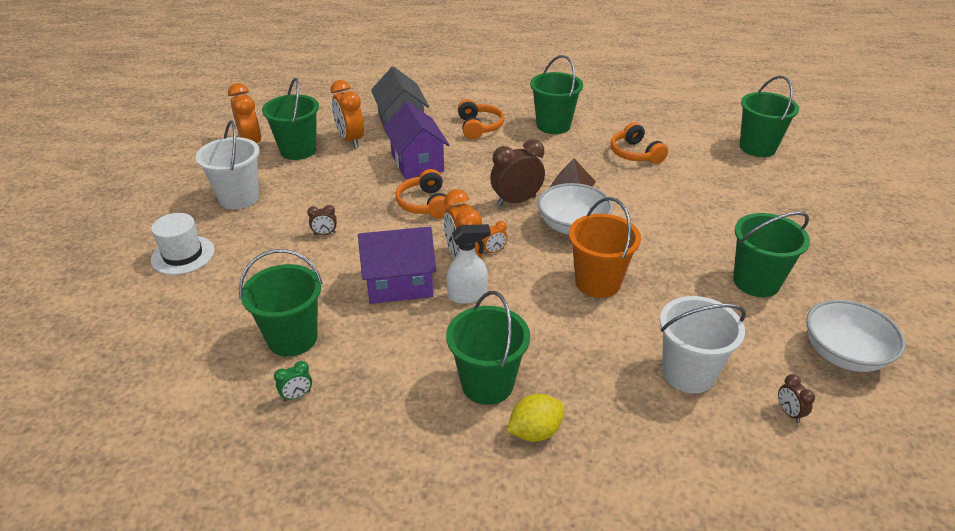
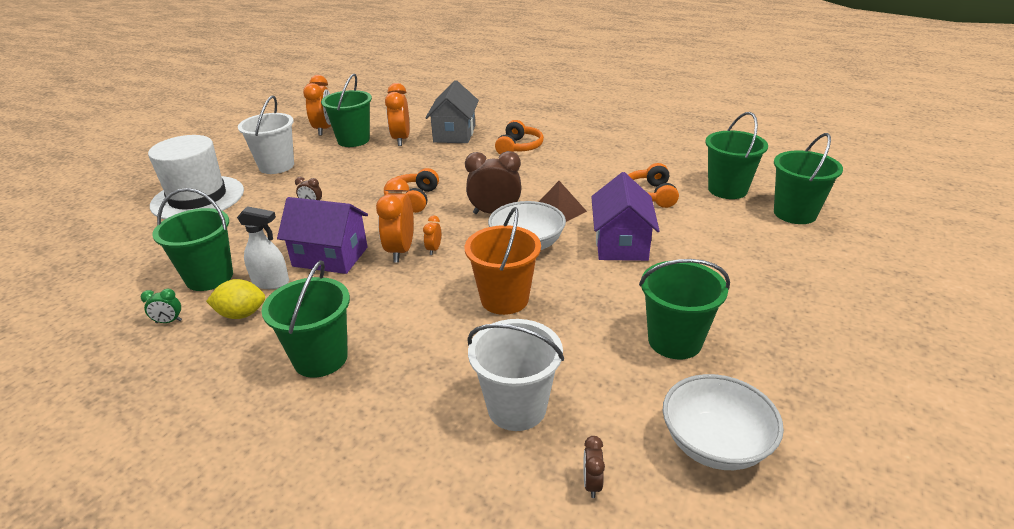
camera: 25 degrees right, 5 degrees down
white hat [151,213,215,275] -> white hat [148,135,244,219], size x1.68
purple house [383,101,449,179] -> purple house moved to [591,172,660,261]
white spray bottle [446,224,491,304] -> white spray bottle moved to [237,206,289,289]
orange clock [483,221,508,255] -> orange clock turned 105 degrees clockwise [423,216,441,255]
yellow lemon [507,394,565,442] -> yellow lemon moved to [206,279,265,319]
green bucket [530,55,583,134] -> green bucket moved to [705,112,768,199]

